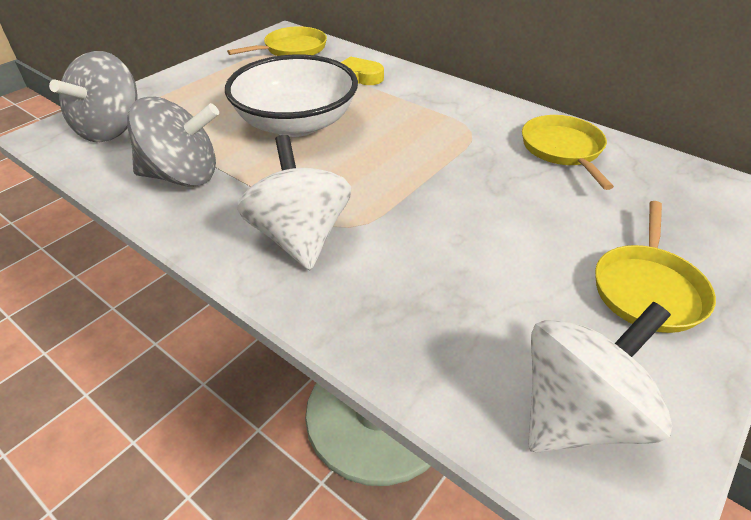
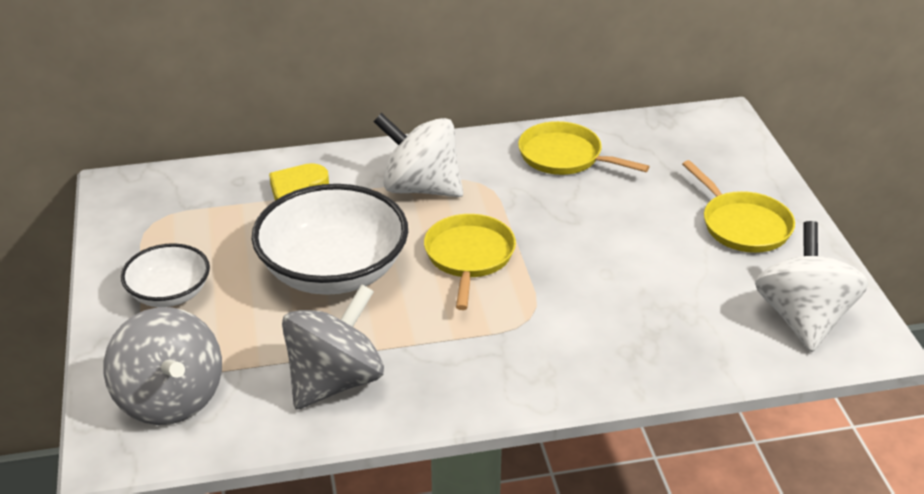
camera: 50 degrees left, 5 degrees down
yellow pan [227,26,327,56] -> yellow pan moved to [424,214,516,310]
white spinning top [237,135,351,270] -> white spinning top moved to [373,113,463,197]
none -> white bowl [121,243,210,307]

